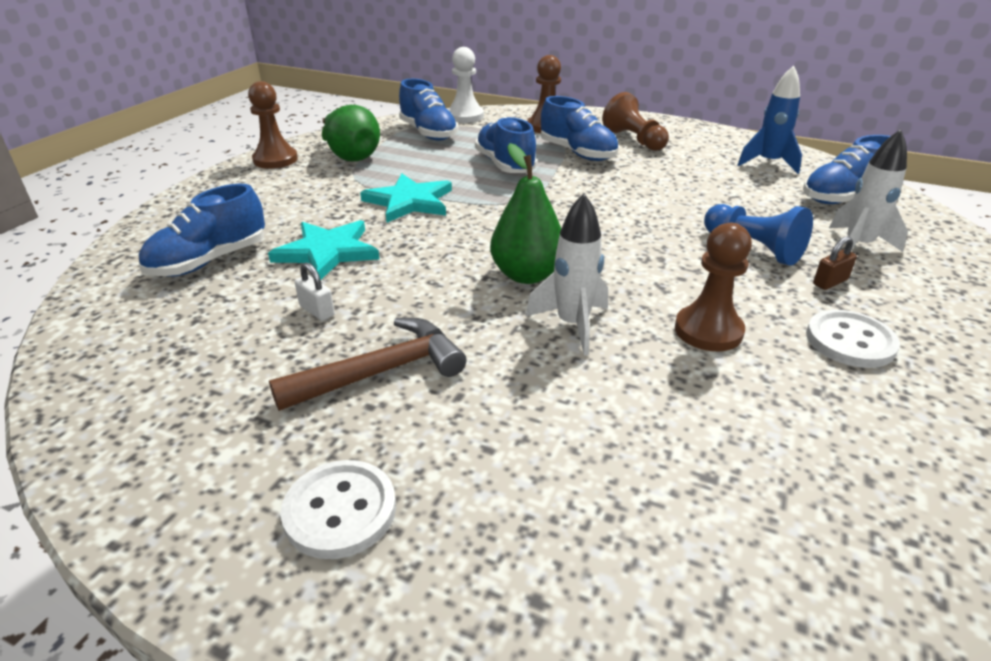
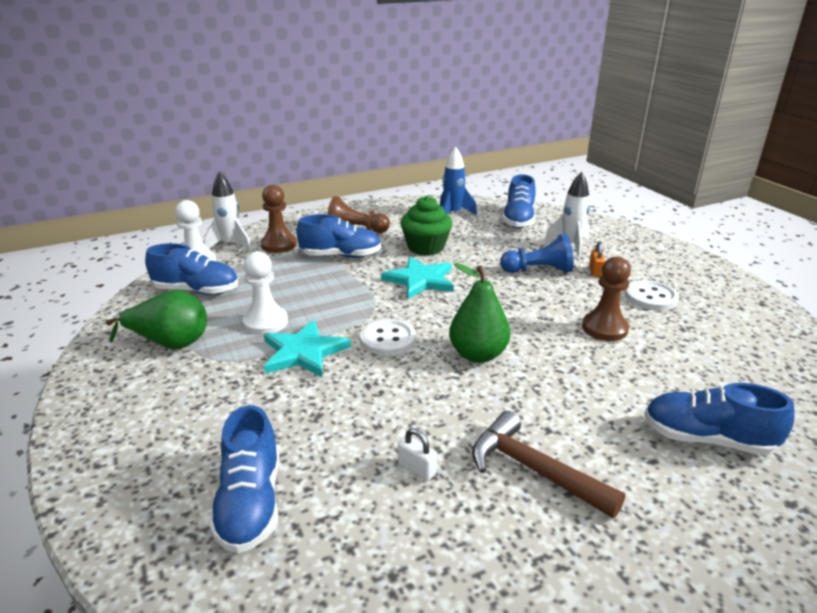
camera: 50 degrees left, 5 degrees down
brown pawn [248,81,298,169] -> none
turquoise star [268,220,380,280] -> turquoise star moved to [381,257,454,299]
brown hammer [269,318,467,411] -> brown hammer turned 60 degrees counterclockwise [472,411,626,518]
white button [280,460,396,559] -> white button moved to [360,319,416,356]
white padlock [295,263,335,321] -> white padlock turned 45 degrees clockwise [398,428,437,481]
blue shoe [475,117,537,173] -> blue shoe moved to [644,383,795,456]
white rocket [525,193,608,356] -> white rocket moved to [204,172,252,252]
brown padlock [813,236,857,290] -> orange padlock [589,241,605,277]
none -> white pawn [243,251,288,335]
none -> green cupcake [401,196,452,255]

